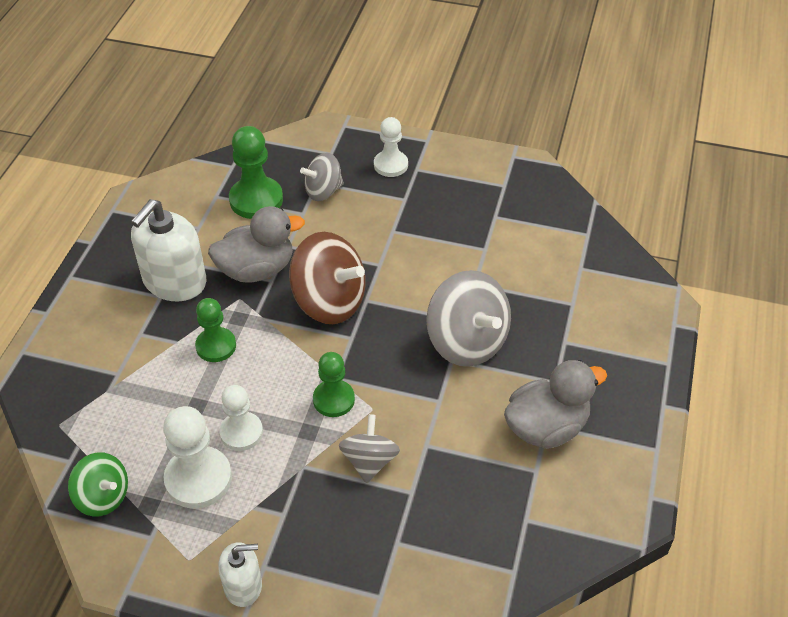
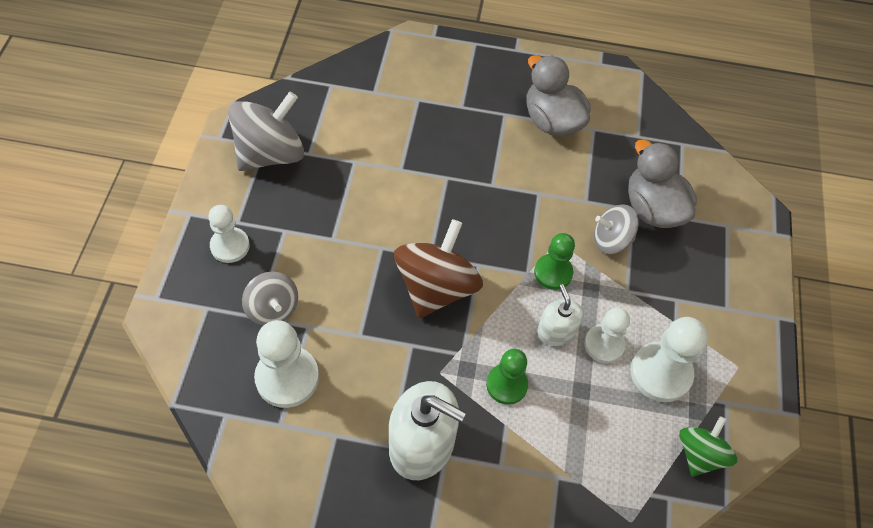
camera: 100 degrees left, 10 degrees up
grey duck [208,206,305,283] -> grey duck moved to [628,139,697,228]
white soap dispenser [218,542,262,607] -> white soap dispenser moved to [537,284,583,346]
green pawn [229,126,283,219] -> white pawn [254,320,319,408]
grey spinning top [426,270,511,367] -> grey spinning top moved to [228,91,304,171]

